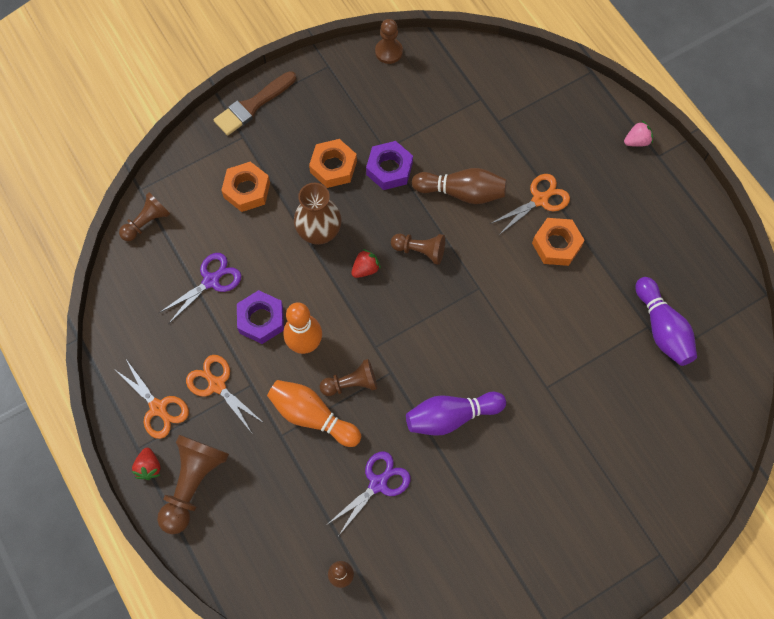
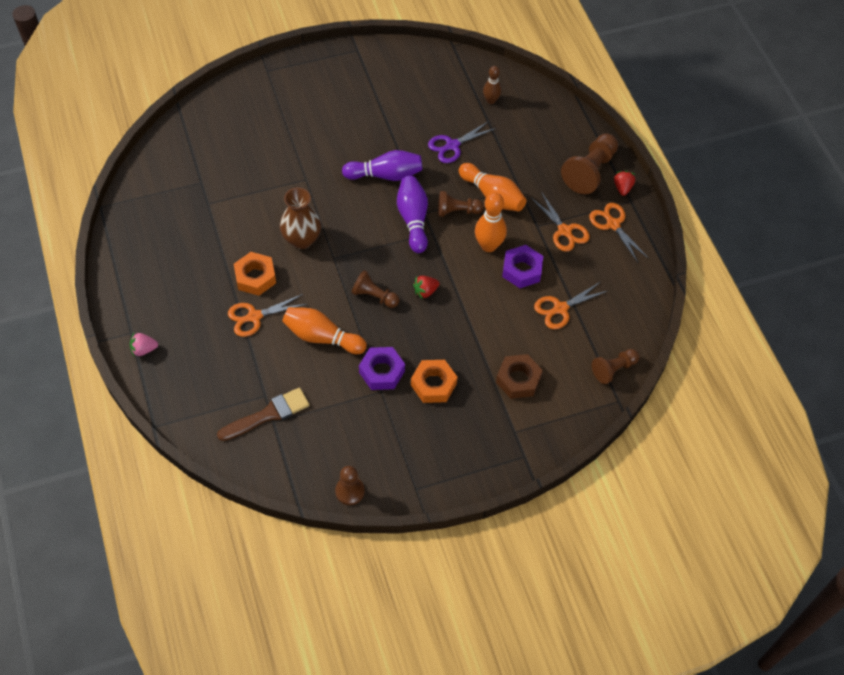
camera: 170 degrees left, 10 degrees down
purple scissors [159,253,241,324] -> orange scissors [534,282,609,329]
brown brush [213,71,296,136] -> brown brush moved to [217,387,310,441]
orange nut [221,162,270,212] -> brown nut [496,354,543,399]
brown vase [294,183,342,245] -> brown vase moved to [280,187,321,249]
brown bowling pin [412,168,507,204] -> orange bowling pin [282,307,367,354]
purple bowling pin [636,277,697,366] -> purple bowling pin moved to [397,176,428,253]

